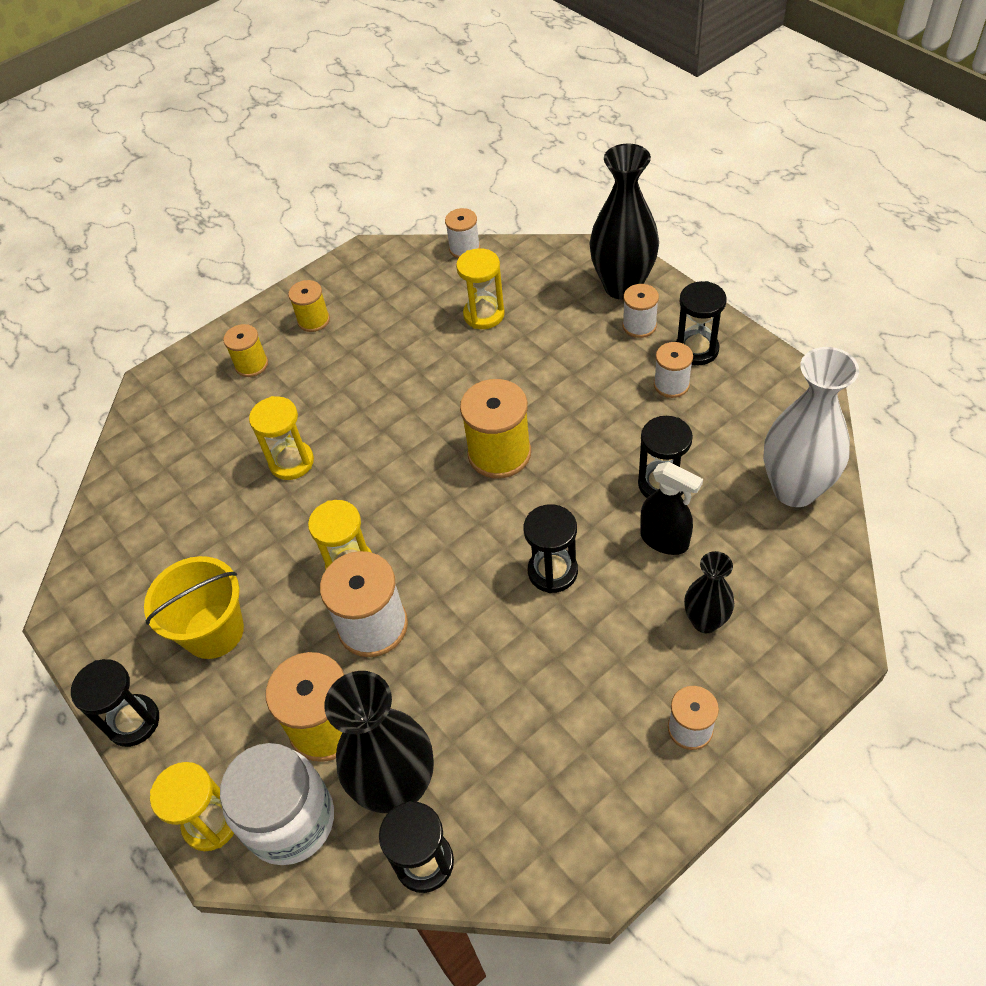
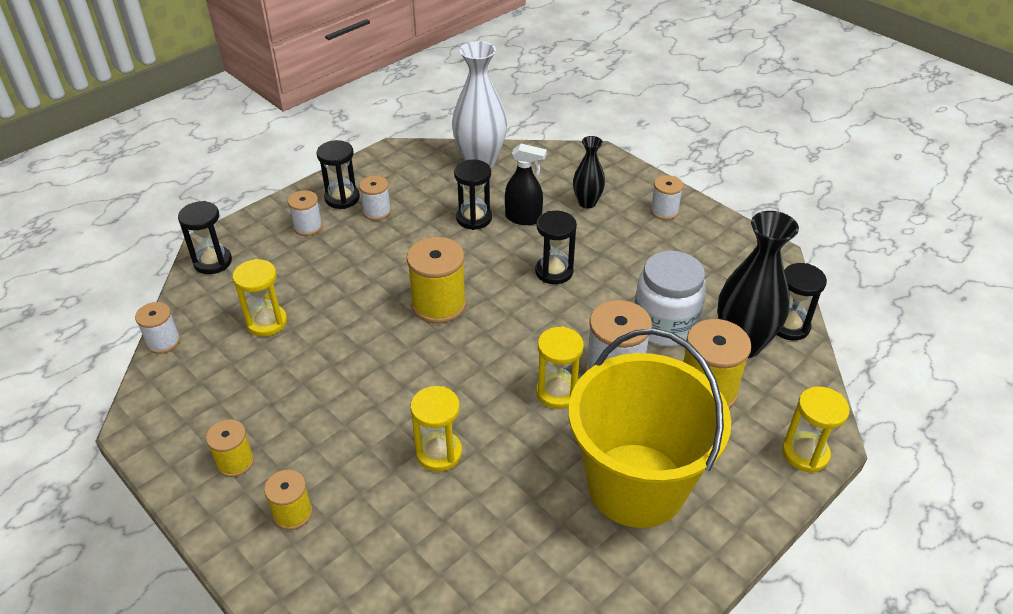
camera: 100 degrees left, 10 degrees down
black hourglass [71,659,159,747] -> black hourglass moved to [178,201,232,274]
yellow bucket [144,556,244,659] -> yellow bucket [569,328,731,528], size x1.73
white jar [220,743,334,865] -> white jar moved to [635,251,706,346]
black vase [589,143,659,300] -> none
black spray bottle [640,462,703,555] -> black spray bottle turned 75 degrees clockwise [505,144,547,225]

